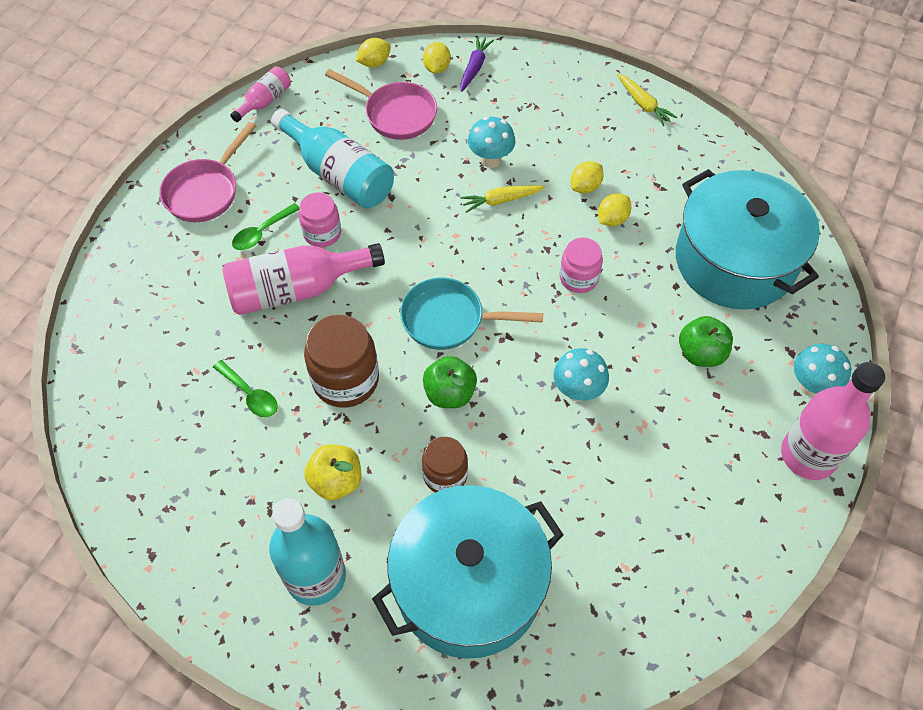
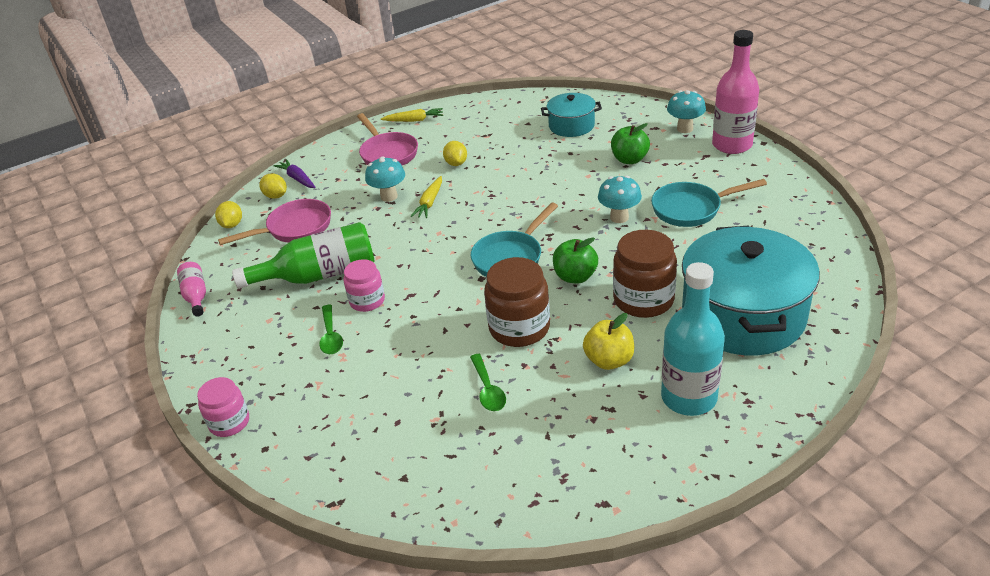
camera: 55 degrees left, 20 degrees down
pink pan [159,122,256,222] -> pink pan moved to [357,113,418,165]
green spoon [213,360,278,417] -> green spoon turned 90 degrees clockwise [470,354,506,411]
pink bottle [222,243,385,315] -> none
turquoise bottle [271,109,394,208] -> green bottle [232,222,375,289]
brown jar [422,437,468,493] -> brown jar [613,230,677,318], size x1.60
pink jar [559,238,603,293] -> pink jar moved to [197,377,249,437]
yellow lemon [598,193,631,226] -> none
turquoise pot [676,169,820,310] -> turquoise pot [541,93,602,137], size x0.52
none -> turquoise pan [651,179,767,227]

